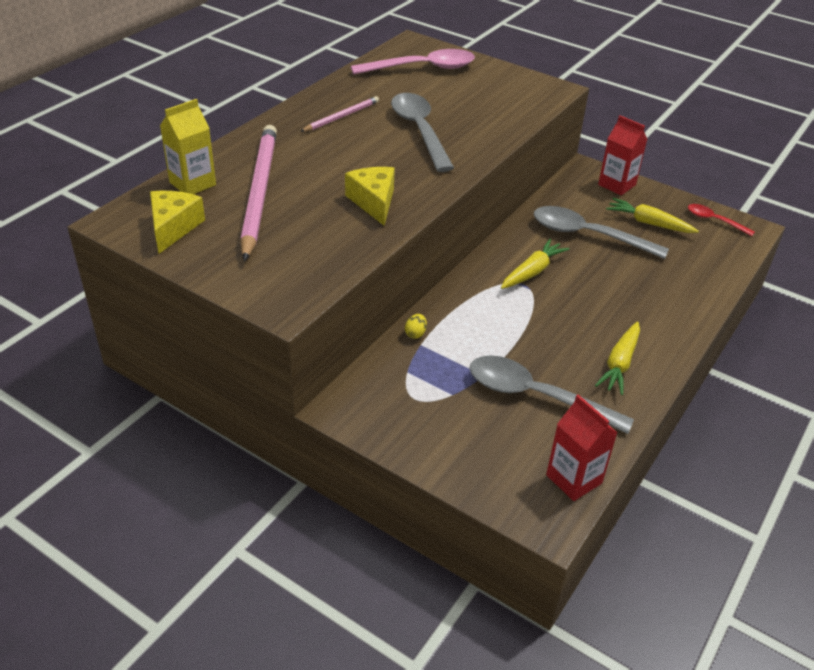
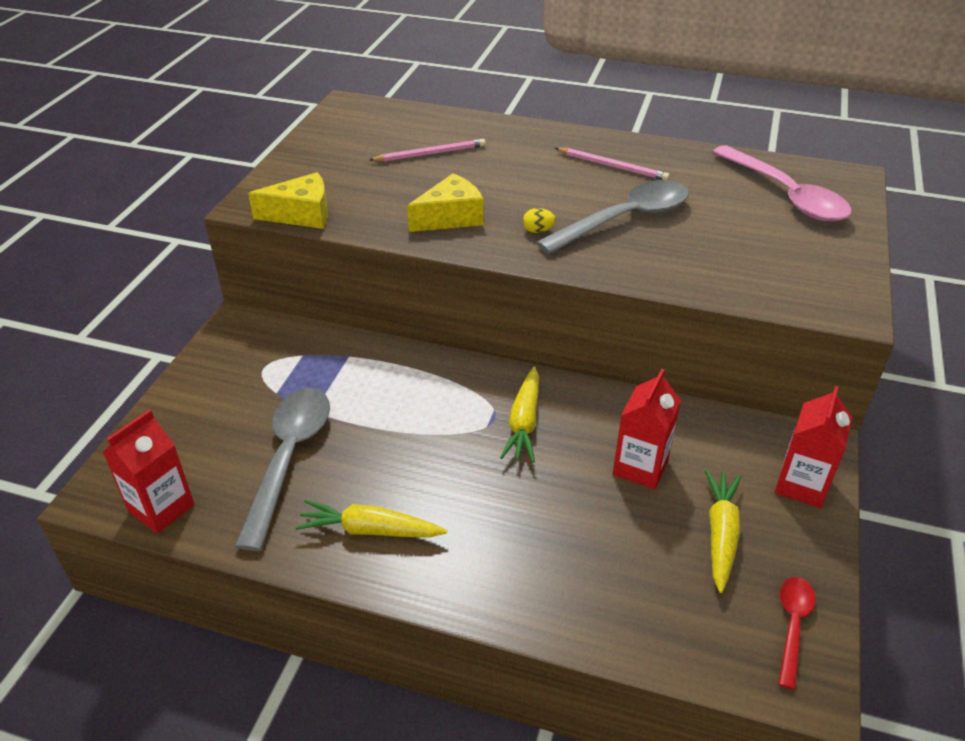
camera: 75 degrees right, 0 degrees up
yellow cheese [150,191,205,254] -> yellow cheese moved to [248,172,328,229]
yellow carton [160,99,216,194] -> none
pink pencil [240,125,277,261] -> pink pencil [369,139,486,162], size x0.49
yellow egg [405,314,427,339] -> yellow egg moved to [523,208,556,233]
yellow carrot [501,239,569,289] -> yellow carrot turned 75 degrees clockwise [500,367,539,463]
grey spoon [534,206,669,259] -> red carton [613,369,681,489]

